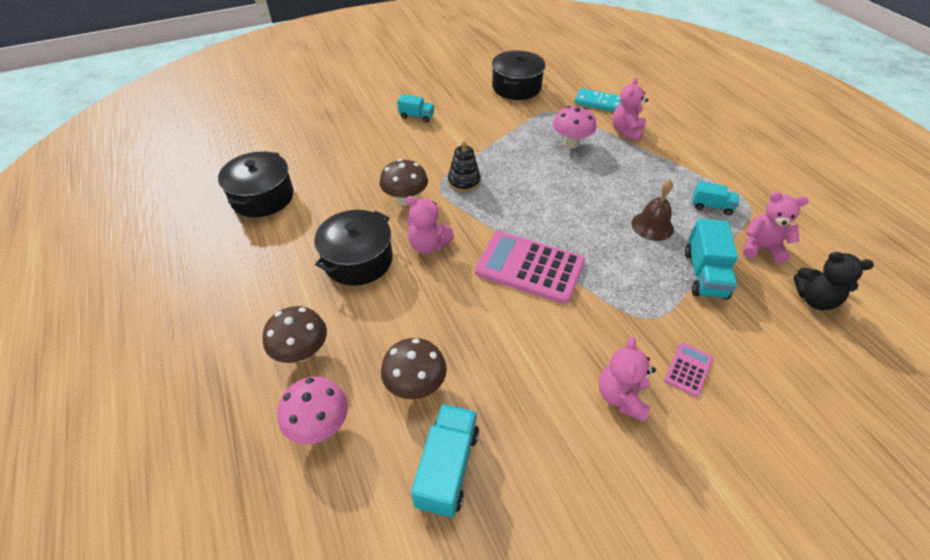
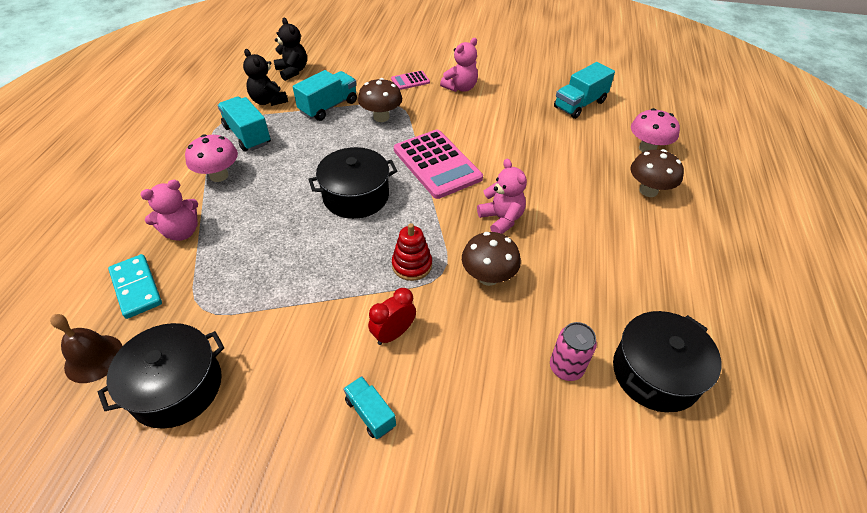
camera: 145 degrees left, 0 degrees up
black pot [314,210,393,286] -> black pot moved to [308,147,397,219]
brown mushroom [381,338,447,399] -> brown mushroom moved to [358,78,402,122]
black stacking toy [448,141,481,192] -> red stacking toy [392,223,432,281]
pink mushroom [553,106,596,148] -> pink mushroom moved to [185,134,238,182]
brown bell [632,180,674,241] -> brown bell moved to [50,314,123,383]
turquoise truck [692,181,739,215] -> turquoise truck [218,96,271,152], size x1.64
pink teddy bear [743,192,809,263] -> black teddy bear [243,49,288,106]
none -> red clock [368,288,416,345]
none -> pink can [550,322,597,381]

